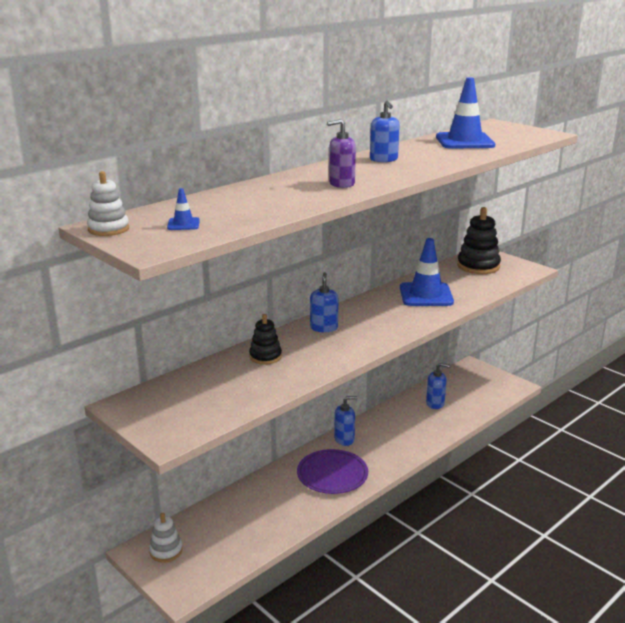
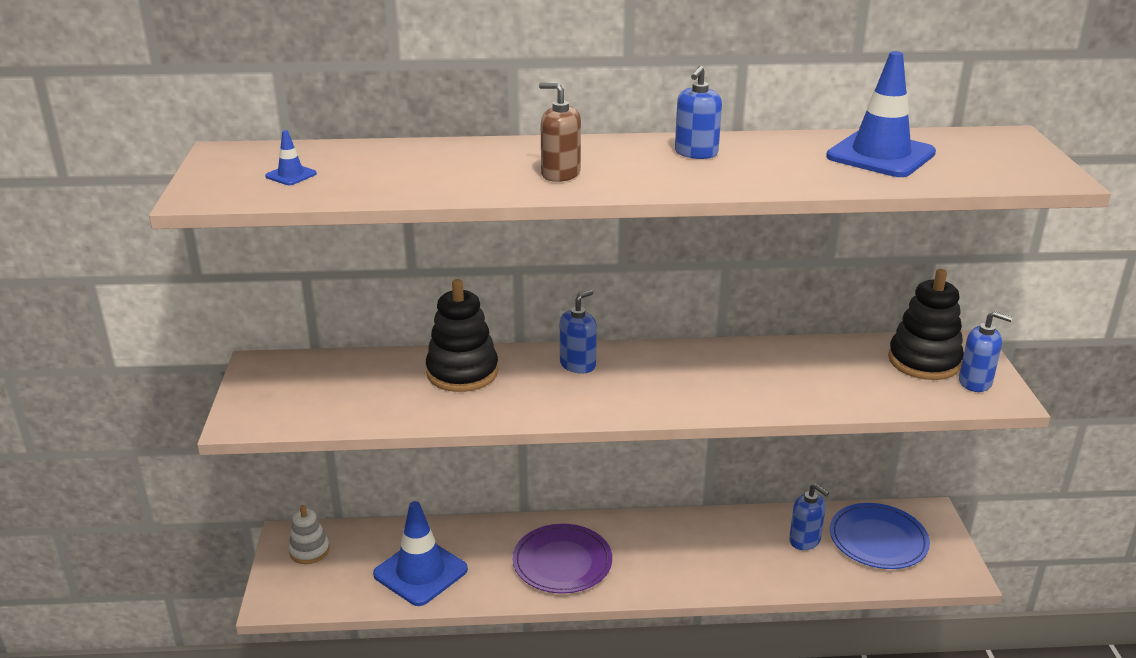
camera: 40 degrees right, 5 degrees up
white stacking toy [87,171,129,236] -> none
black stacking toy [249,314,282,364] -> black stacking toy [426,279,498,392], size x1.65
purple soap dispenser [327,119,356,188] -> brown soap dispenser [539,82,581,182]
blue soap dispenser [334,396,357,446] -> blue soap dispenser moved to [959,311,1013,392]
blue traffic cone [400,238,454,306] -> blue traffic cone moved to [373,501,468,606]
none -> blue plate [830,503,930,569]

